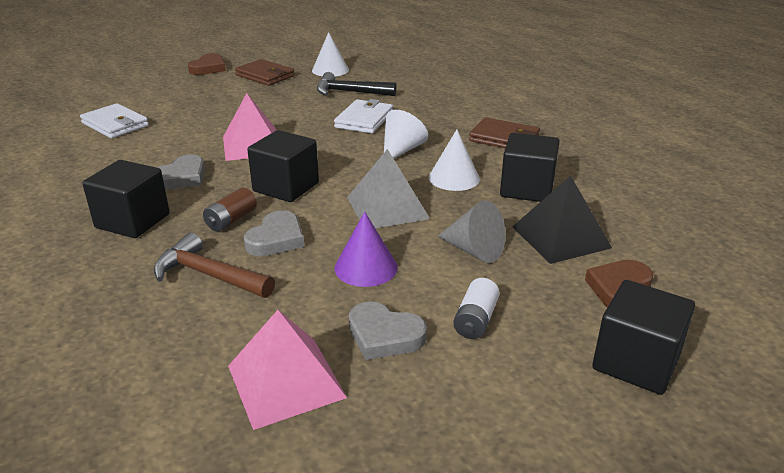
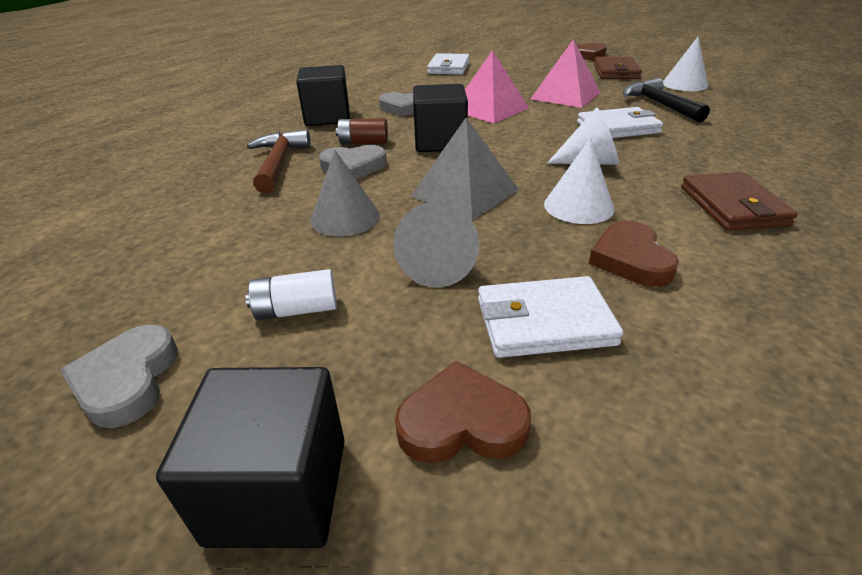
camera: 60 degrees right, 5 degrees up
pink pyramid [228,310,347,430] -> pink pyramid moved to [531,39,601,108]
purple cone [335,212,398,287] -> grey cone [310,150,380,237]
grey heart [349,301,427,360] -> grey heart moved to [60,325,178,428]
black cube [500,133,560,202] -> brown heart [589,221,679,287]
black pyramid [512,176,612,264] -> white wallet [478,276,623,358]

